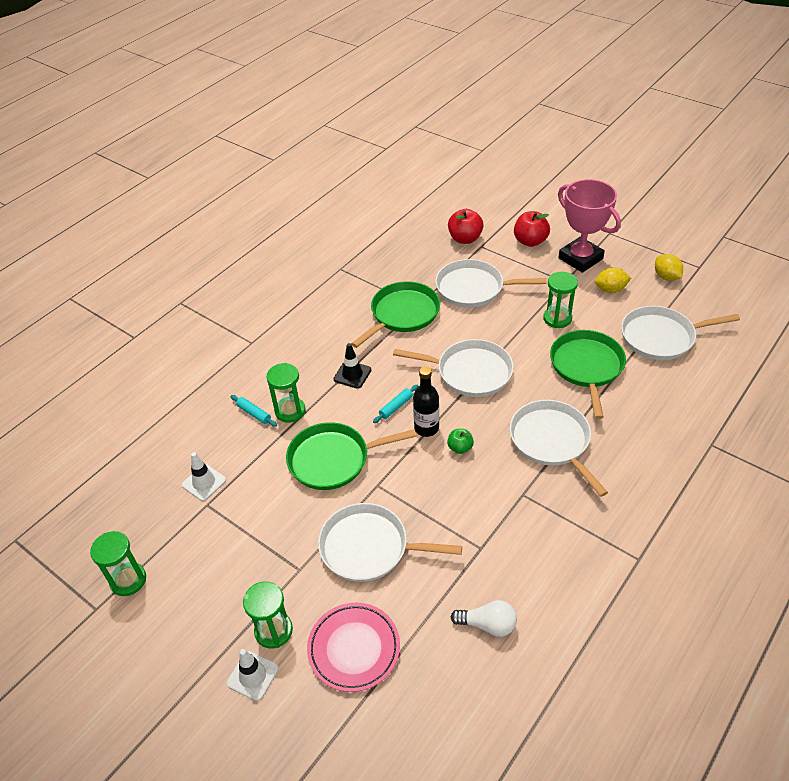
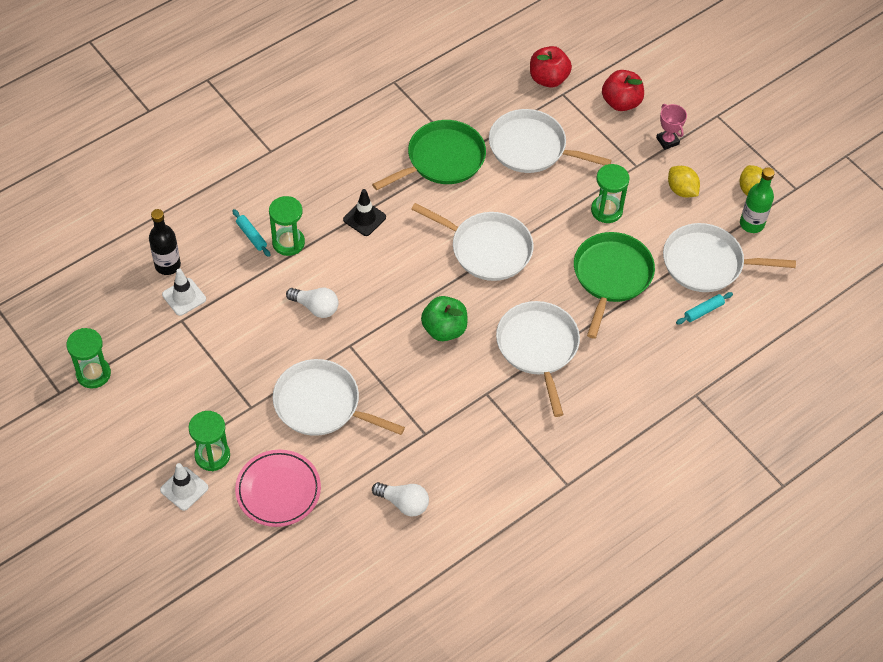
camera: 10 degrees right, 10 degrees up
green pan [286,422,416,490] -> white light bulb [286,288,339,318]
turquoise rolling pin [373,385,418,423] -> turquoise rolling pin moved to [676,292,733,324]
black bottle [413,366,439,437] -> black bottle moved to [149,209,181,275]
green apple [447,429,474,454] -> green apple [421,296,468,341], size x1.73
pink trophy [558,179,621,273] -> pink trophy [656,104,687,150], size x0.46
yellow lemon [595,267,631,293] -> yellow lemon turned 45 degrees clockwise [668,166,700,198]
none -> green bottle [740,167,775,233]

